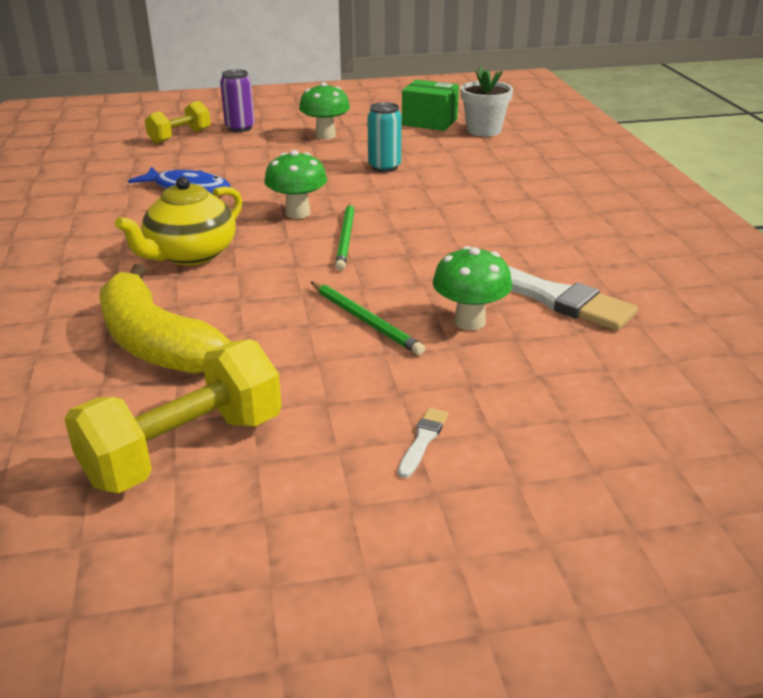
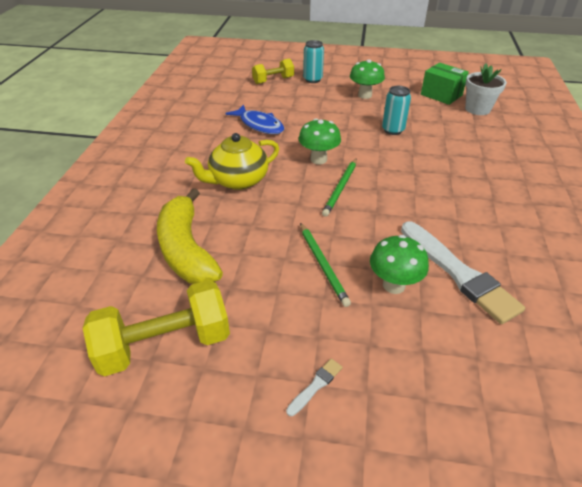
camera: 20 degrees right, 10 degrees up
purple can [220,69,255,132] -> turquoise can [303,40,324,83]

